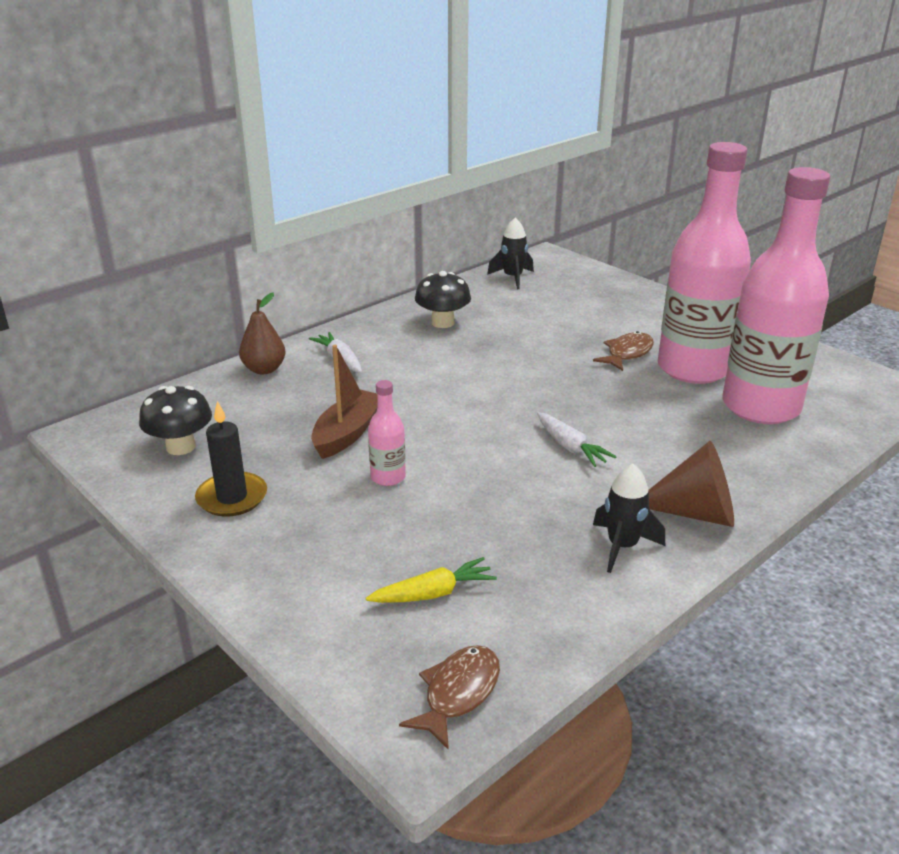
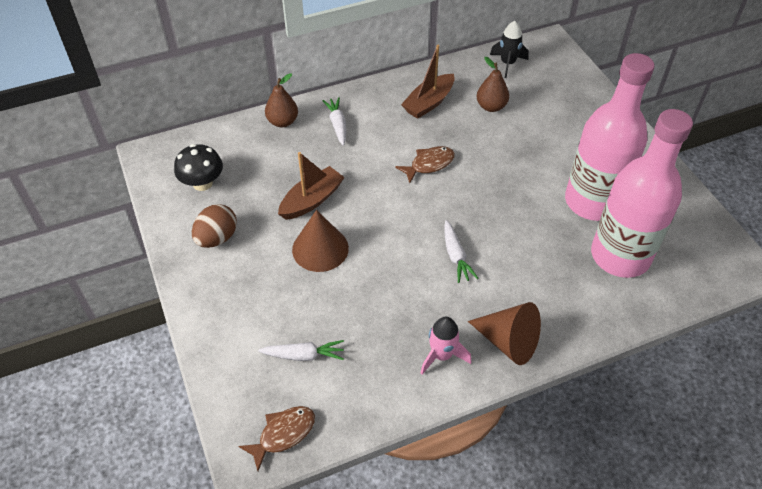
camera: 20 degrees right, 20 degrees up
black candle [195,401,267,517] -> brown egg [192,204,237,248]
yellow carrot [366,557,497,603] -> white carrot [258,340,344,361]
pink bottle [368,380,406,486] -> brown cone [292,210,349,272]
black mushroom [415,271,471,328] -> brown boat [401,45,455,119]
brown fish [593,331,654,371] -> brown fish moved to [395,146,455,183]
black rocket [593,464,665,573] -> pink rocket [420,317,471,374]
none -> brown pear [476,57,509,112]

